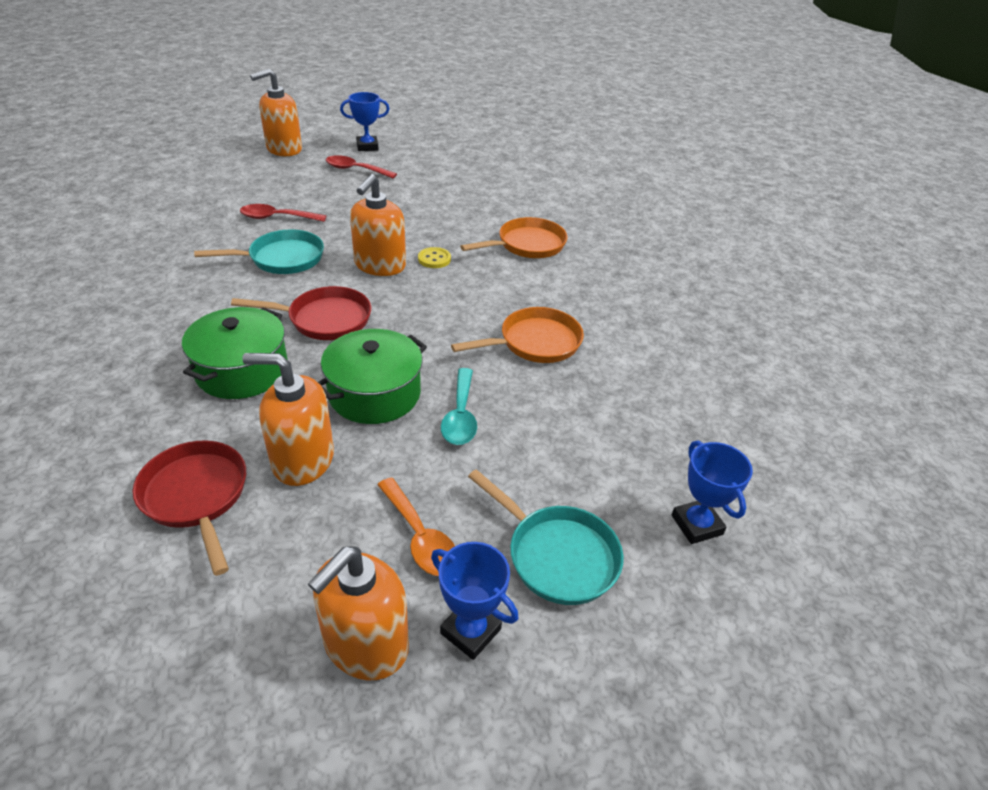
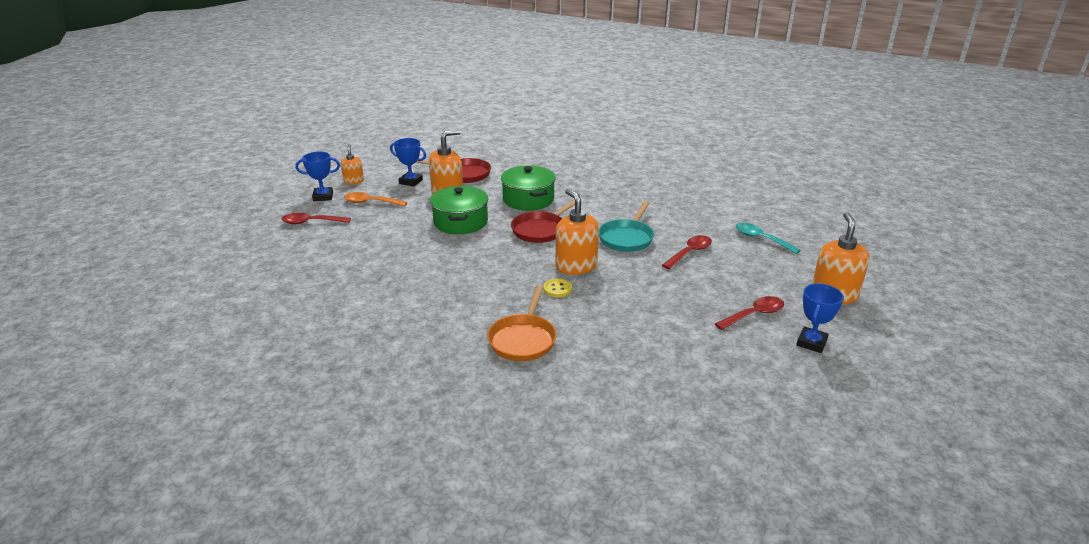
camera: 135 degrees right, 10 degrees down
orange soap dispenser [308,546,409,680] -> orange soap dispenser [341,144,364,185], size x0.57
turquoise spoon [441,368,477,445] -> turquoise spoon moved to [735,223,801,254]
orange pan [451,307,584,363] -> none
turquoise pan [468,469,623,605] -> red spoon [281,213,351,224]
blue trophy [672,441,753,544] -> blue trophy moved to [390,138,426,187]

